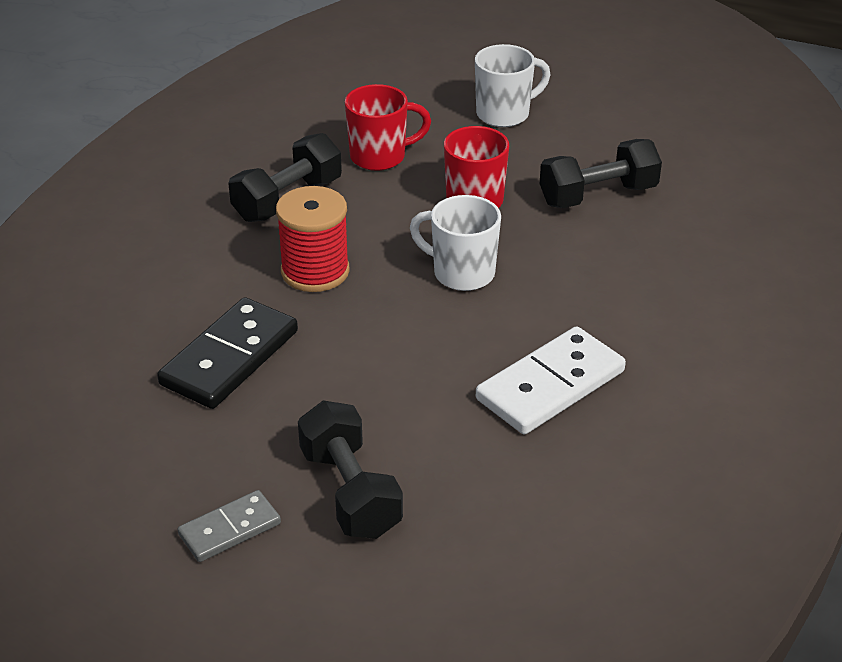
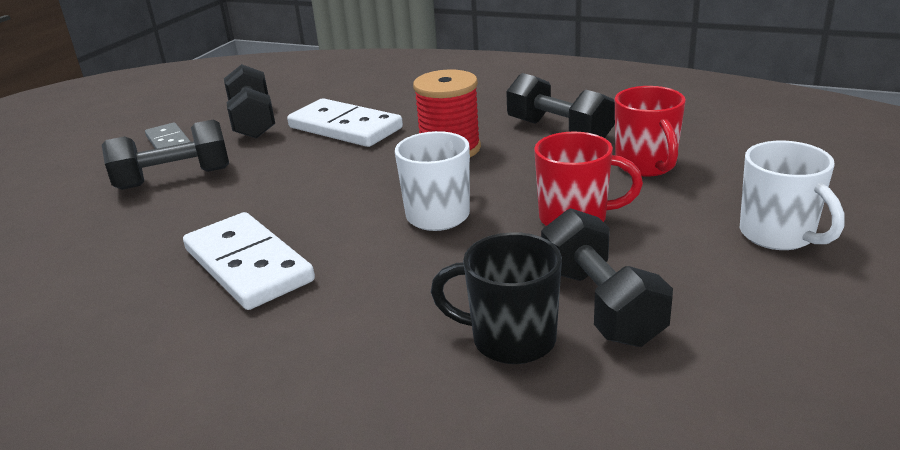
camera: 95 degrees right, 10 degrees down
black domino [157,297,298,409] -> white domino [287,98,403,147]
none -> black dumbbell [224,64,275,139]
none -> black mug [431,232,562,364]

